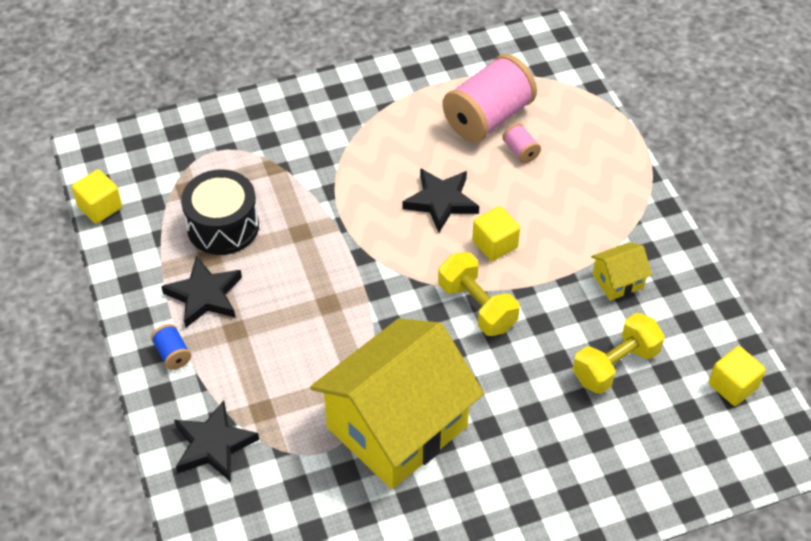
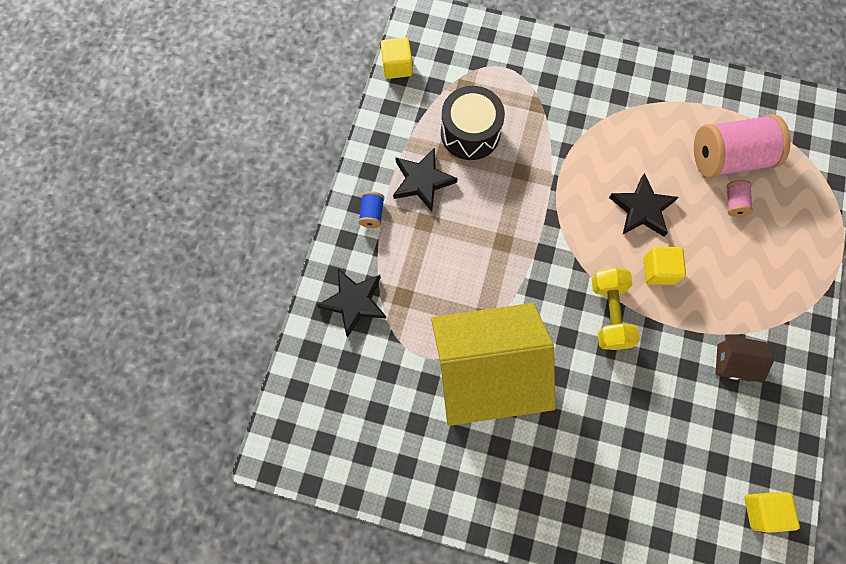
camera: 35 degrees right, 20 degrees up
yellow dumbbell [573,313,665,394] -> none
yellow house [591,242,652,301] -> brown house [715,335,774,383]

